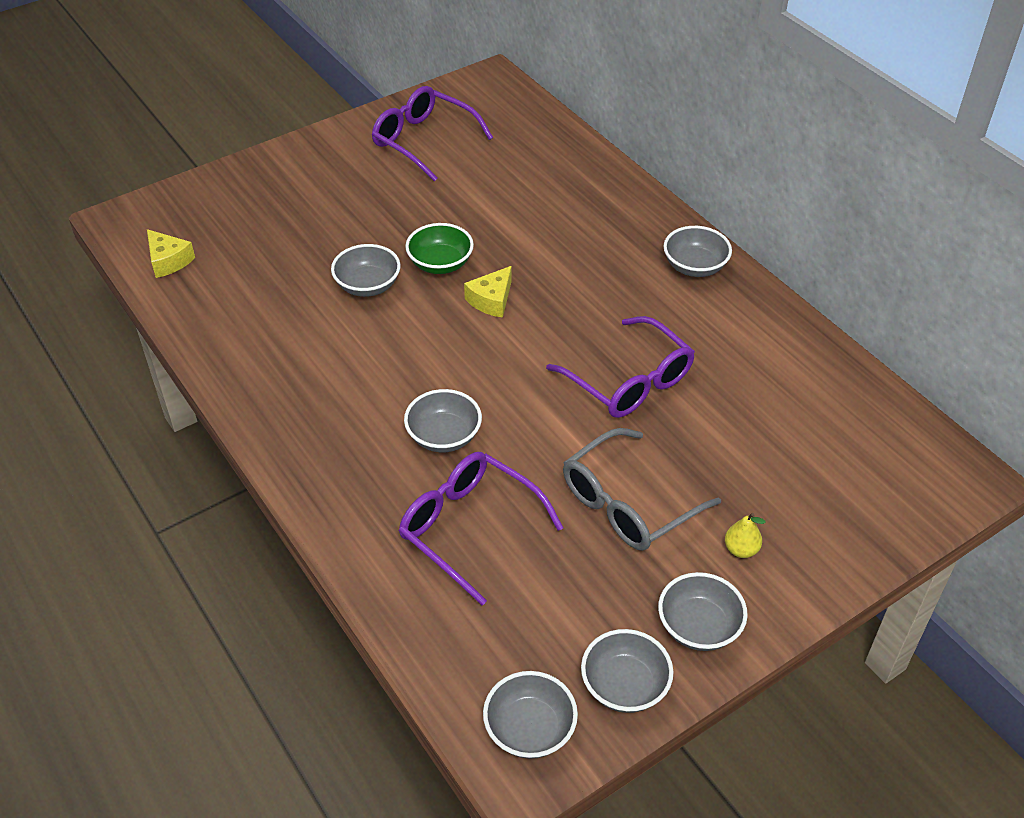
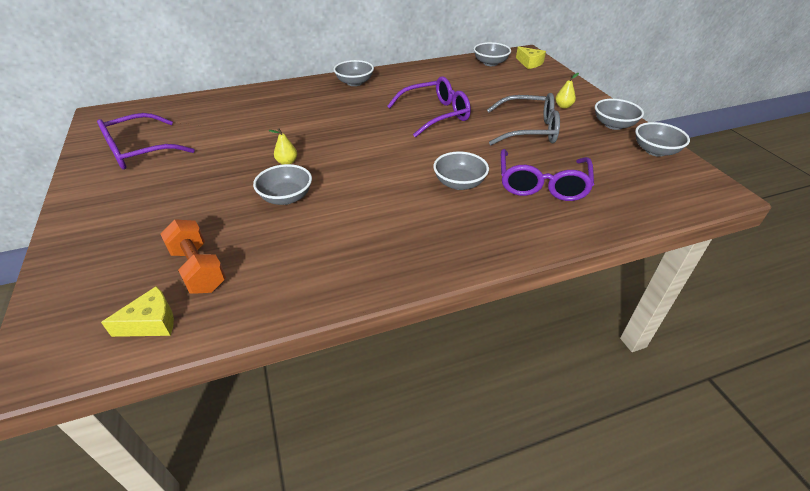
camera: 75 degrees left, 5 degrees down
purple glasses [399,452,563,605] -> purple glasses turned 45 degrees counterclockwise [501,149,594,201]
green bowl [405,223,474,274] -> yellow pear [268,128,297,165]
yellow cheese [464,266,512,318] -> yellow cheese moved to [516,47,546,69]
grey bowl [483,671,578,759] -> grey bowl moved to [474,42,511,66]
grey glasses [563,428,721,551] -> grey glasses turned 60 degrees counterclockwise [487,93,560,145]
none -> orange dumbbell [160,219,226,294]

